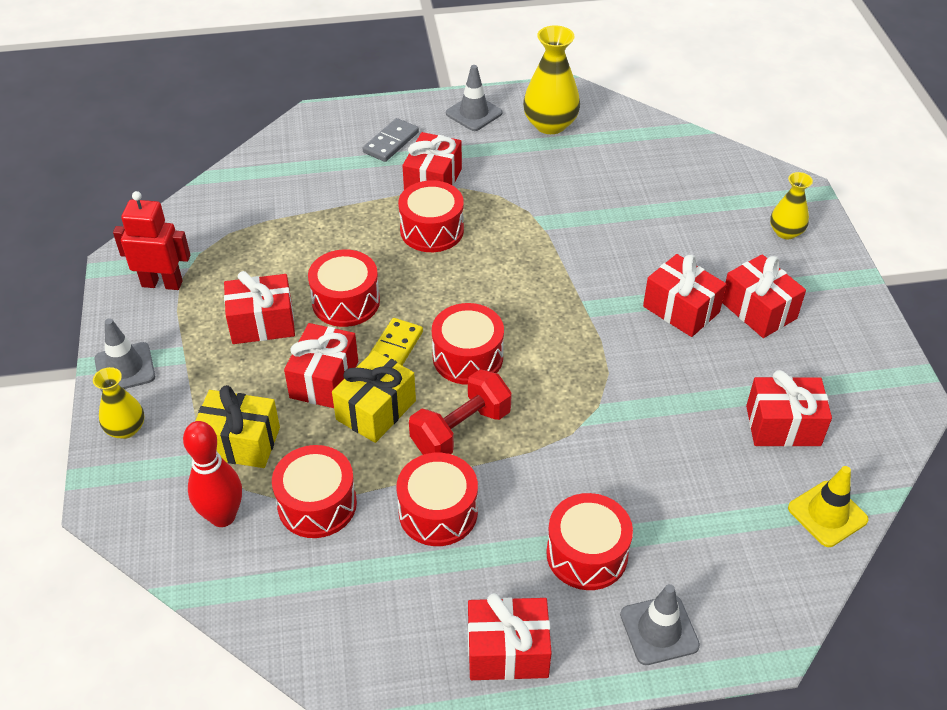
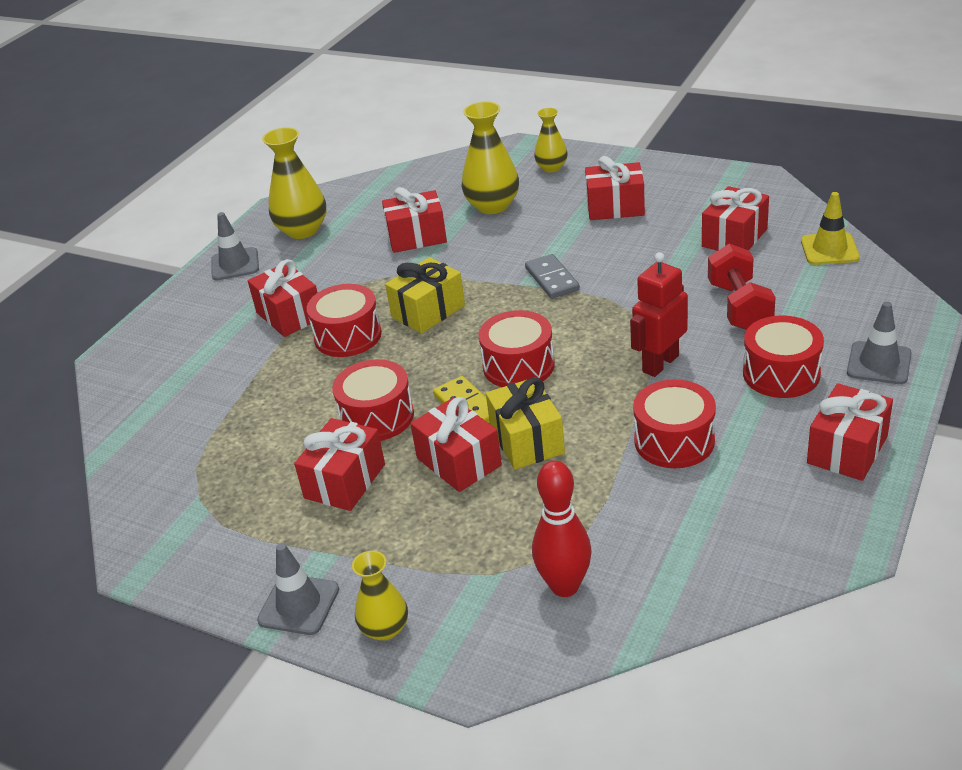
camera: 50 degrees left, 10 degrees down
red robot [113,191,190,290] -> red robot moved to [630,252,688,377]
yellow gift [195,385,280,468] -> yellow gift moved to [385,257,465,333]
red drum [272,445,357,538] -> none
grey domino [363,118,419,162] -> grey domino moved to [525,254,580,299]
red dumbbell [409,369,512,455] -> red dumbbell moved to [708,244,776,330]
red gift [643,254,726,337] -> red gift moved to [382,187,447,253]
none -> yellow vase [462,101,519,214]

